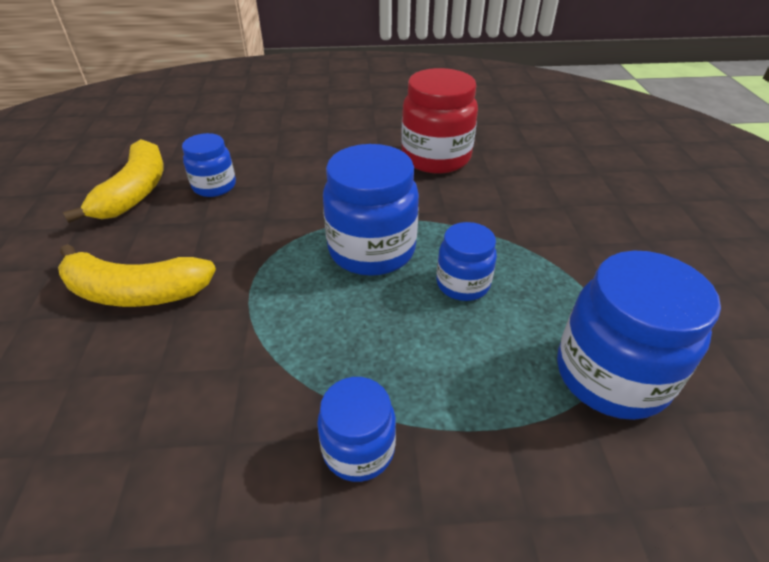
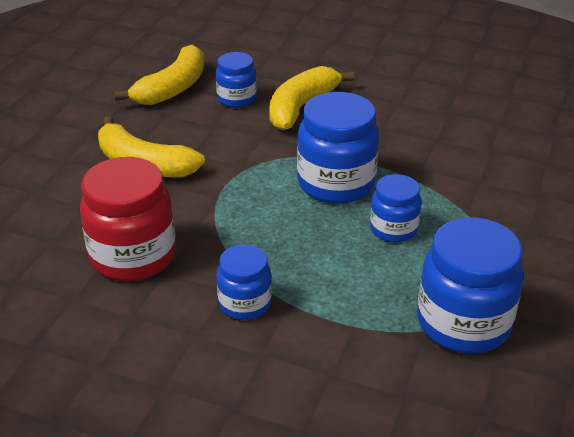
camera: 25 degrees right, 5 degrees down
red jar [401,68,478,173] -> red jar moved to [80,157,176,281]
none -> yellow banana [269,66,355,130]

